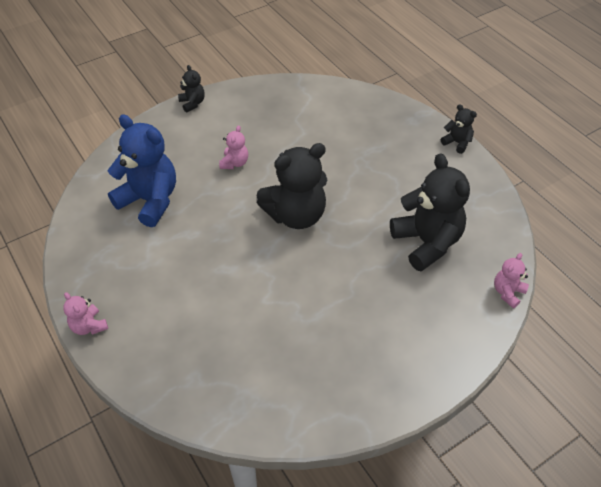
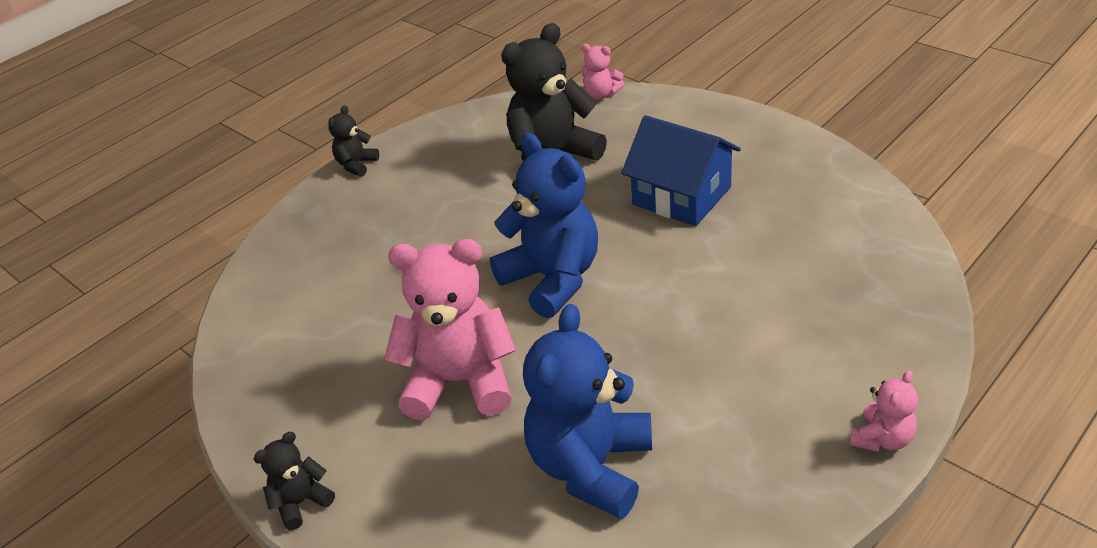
camera: 100 degrees left, 10 degrees down
pink teddy bear [219,125,248,169] -> pink teddy bear [384,239,516,420], size x2.12
black teddy bear [257,143,327,229] -> blue teddy bear [490,133,598,318]
none -> blue house [621,115,741,226]

